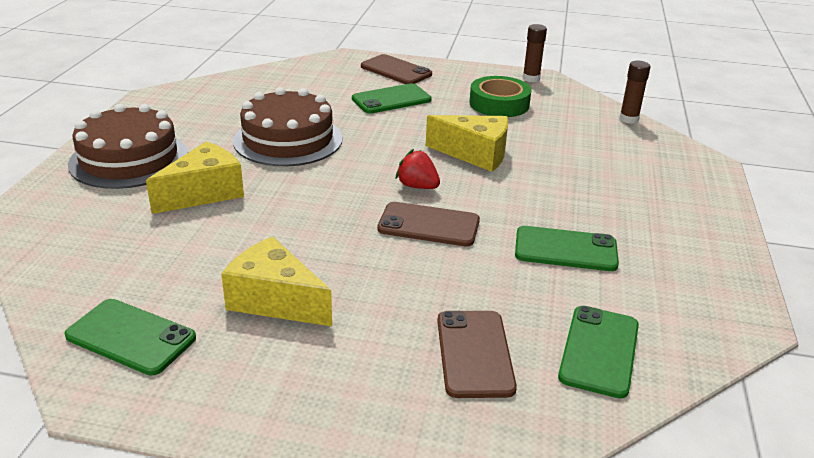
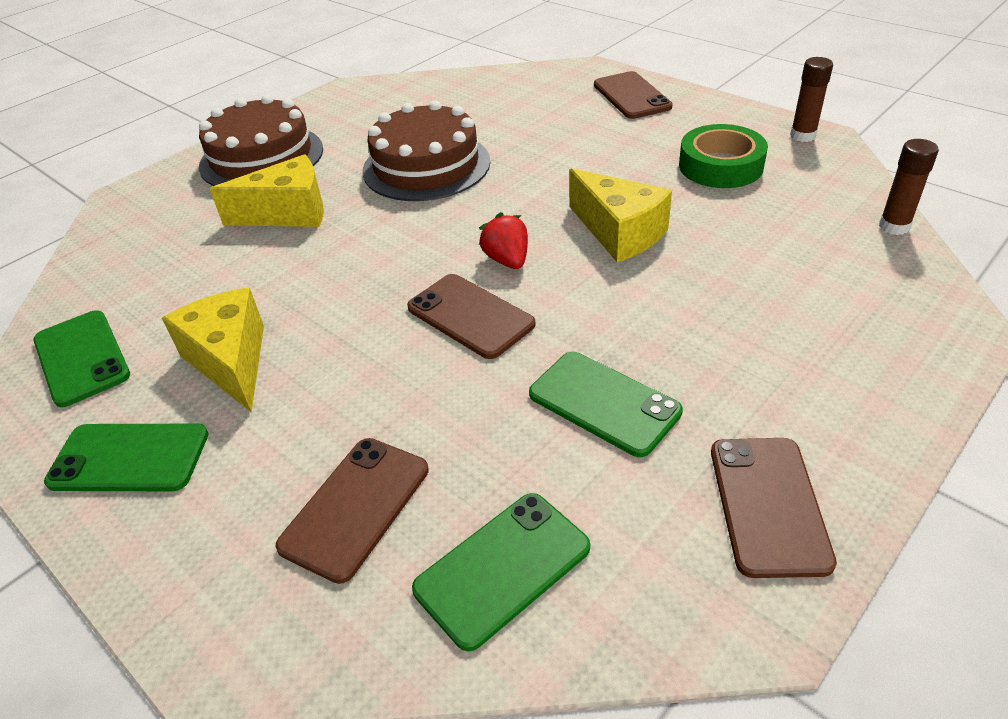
camera: 35 degrees right, 10 degrees up
green phone [352,83,432,114] -> green phone moved to [44,424,209,491]
none -> brown phone [711,438,837,578]

